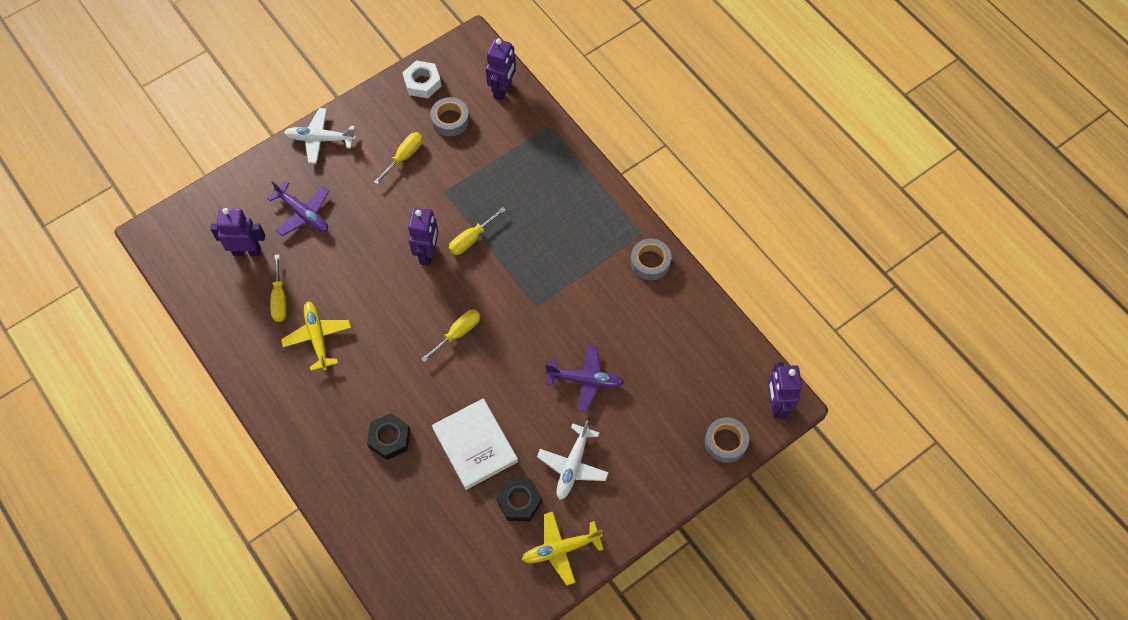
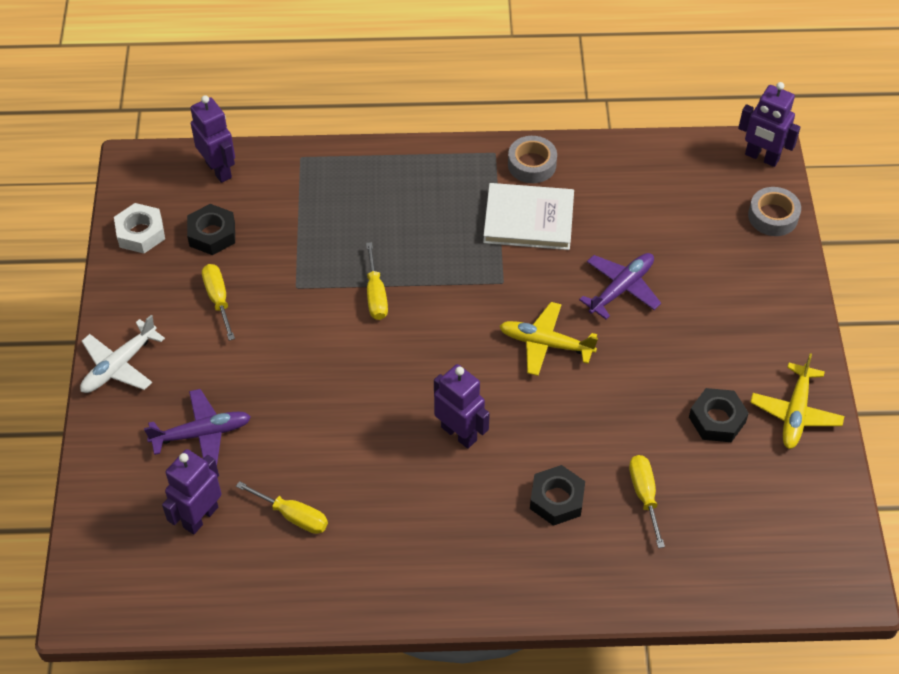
camera: 55 degrees left, 10 degrees down
yellow plane [281,301,351,371] -> yellow plane moved to [499,302,598,376]
purple robot [408,208,439,266] -> purple robot moved to [434,364,490,449]
yellow screwdriver [421,309,480,362] -> yellow screwdriver moved to [629,455,665,548]
grey tape [430,97,469,136] -> black nut [187,204,235,255]
white book [432,399,518,490] -> white book moved to [483,183,574,250]
white plane [537,420,609,500] -> none

